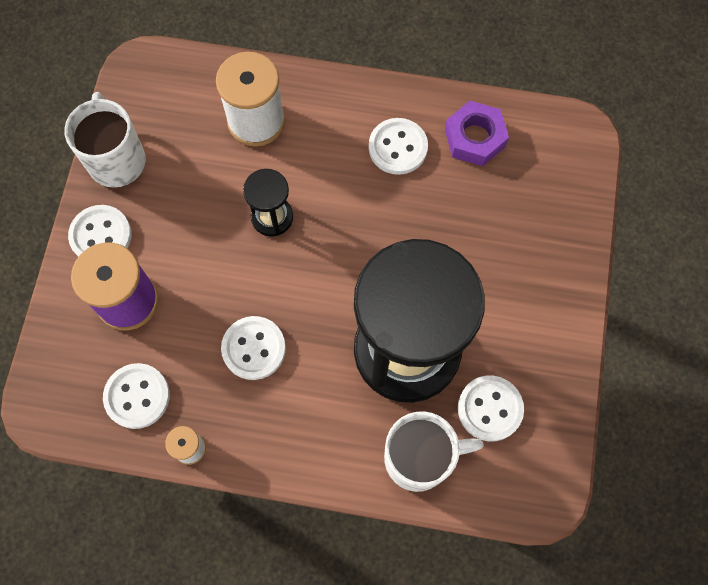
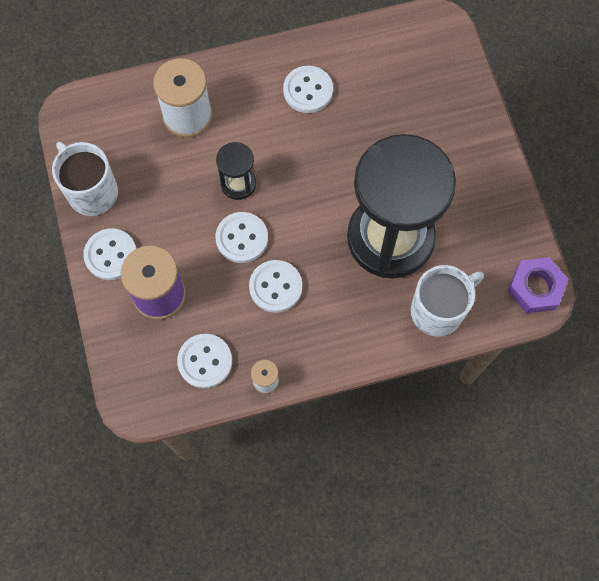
camera: 25 degrees left, 0 degrees up
purple nut [445,101,509,166] -> purple nut moved to [507,257,568,313]
white button [458,376,524,441] -> white button moved to [215,212,268,263]

